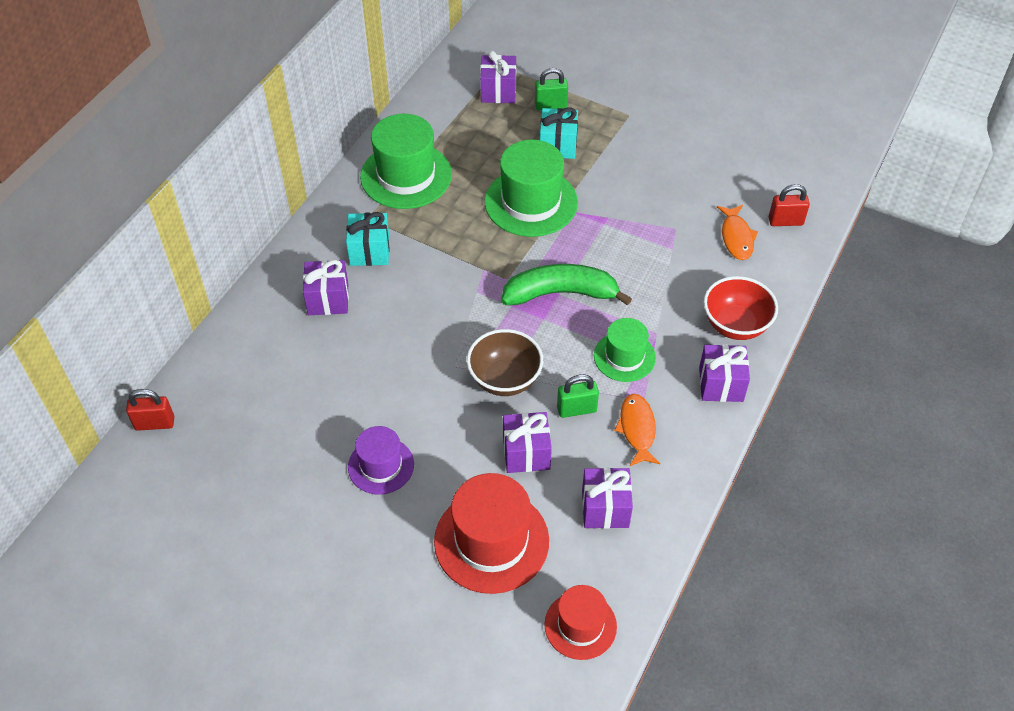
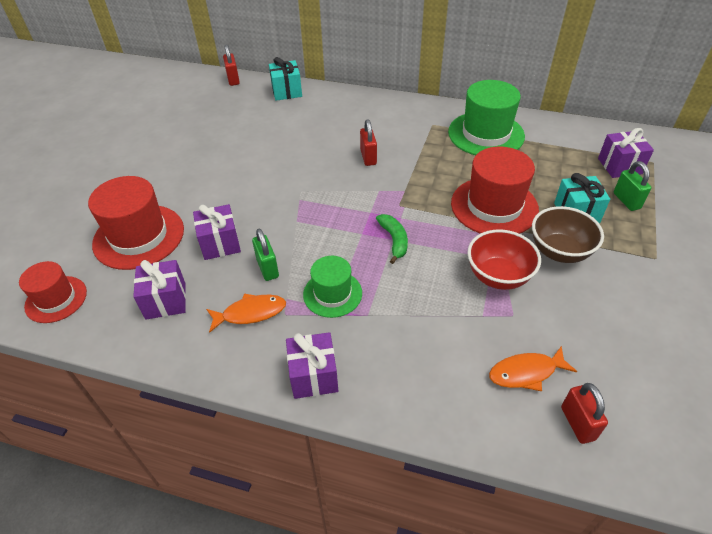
camera: 80 degrees right, 5 degrees down
purple gift [303,260,349,315] -> none
turquoise gift [346,212,390,266] -> turquoise gift moved to [269,57,302,101]
purple hat [348,426,414,495] -> none
brown bowl [467,329,543,396] -> brown bowl moved to [532,206,604,263]
green hat [485,140,578,237] -> red hat [451,146,539,234]
green banana [501,264,632,306] -> green banana [376,214,408,264], size x0.56
red bowl [704,276,778,340] -> red bowl moved to [467,230,541,290]
none -> red padlock [360,119,377,166]

